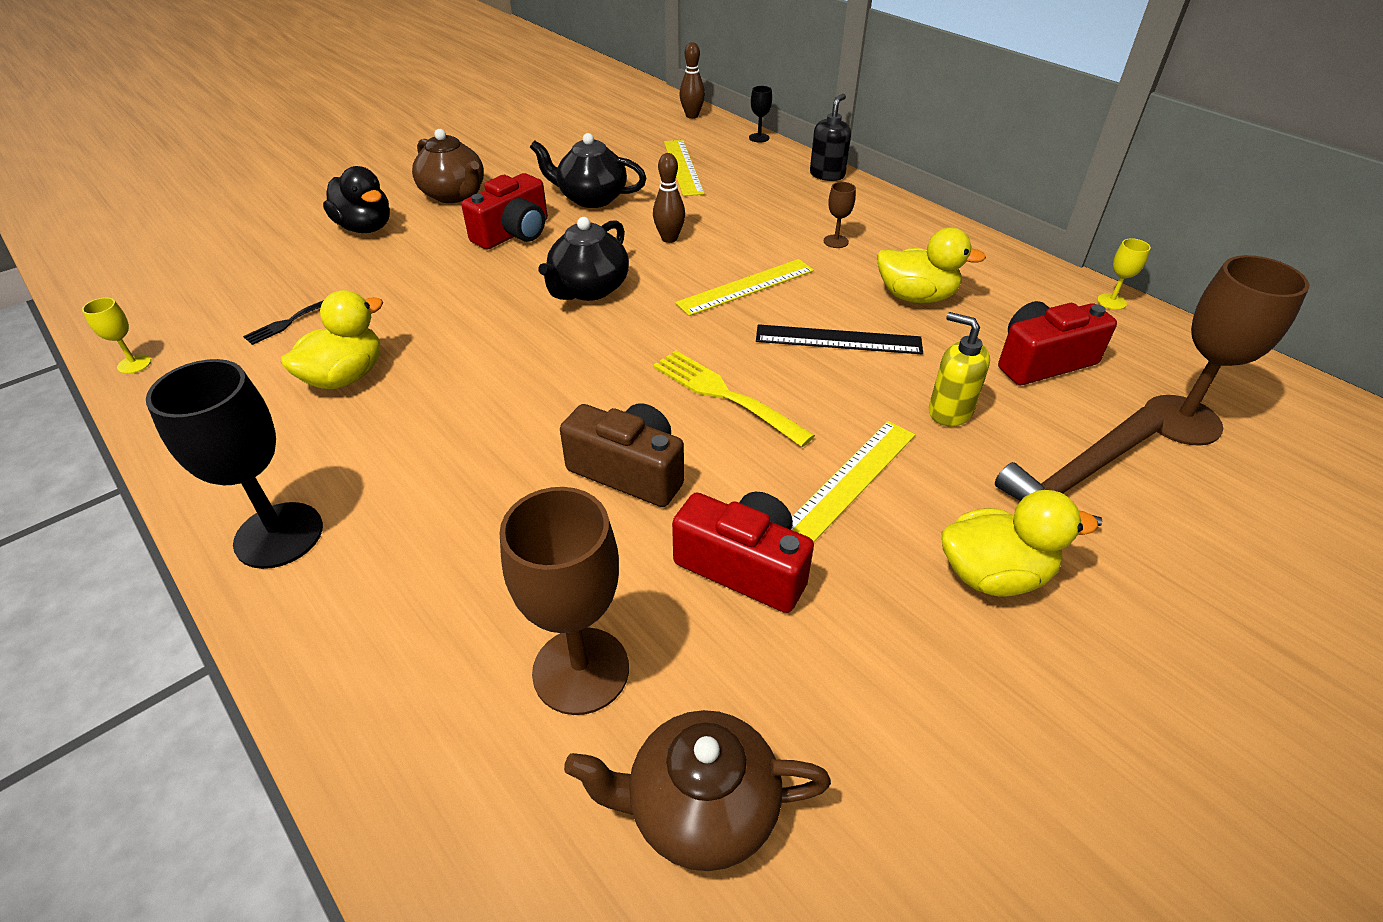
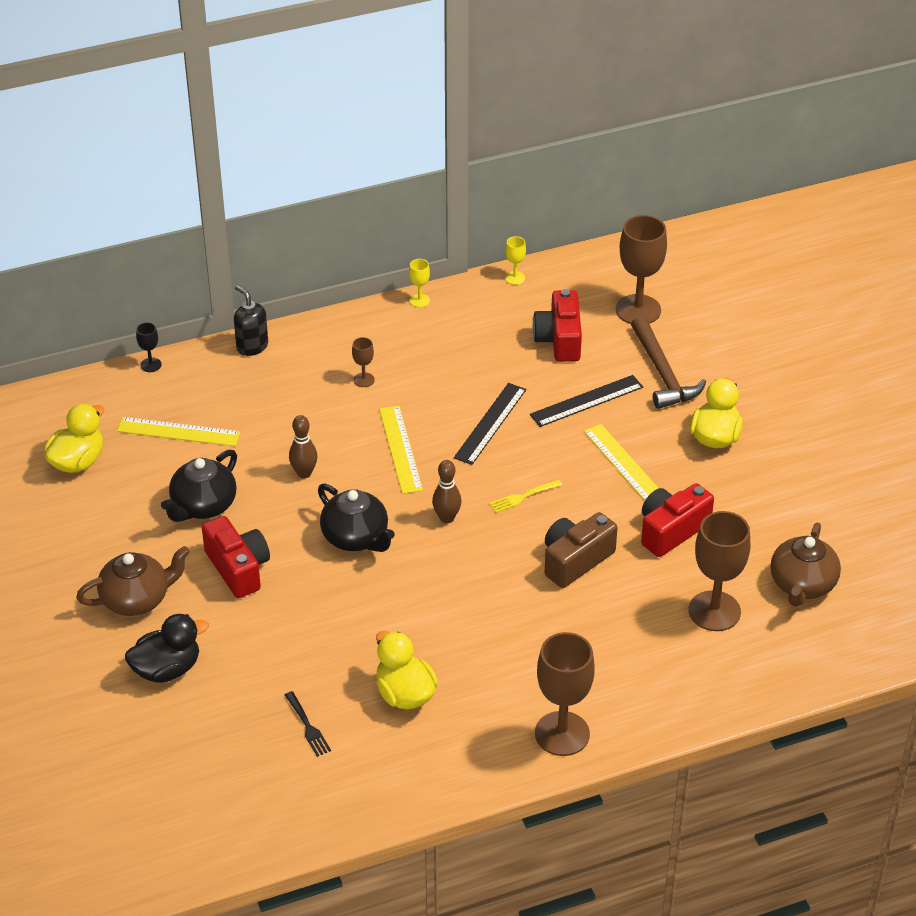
camera: 70 degrees left, 0 degrees up
yellow goblet [82,298,151,374] -> yellow goblet moved to [409,259,430,308]
black goblet [146,359,323,569] -> brown goblet [535,632,595,756]
yellow fork [653,351,815,447] -> yellow fork [489,480,562,513], size x0.58
brown bowling pin [679,42,705,119] -> brown bowling pin moved to [432,460,462,523]
yellow duck [877,227,986,303] -> yellow duck moved to [45,404,104,473]
yellow soap dispenser [929,312,990,426] -> black ruler [530,375,643,427]

